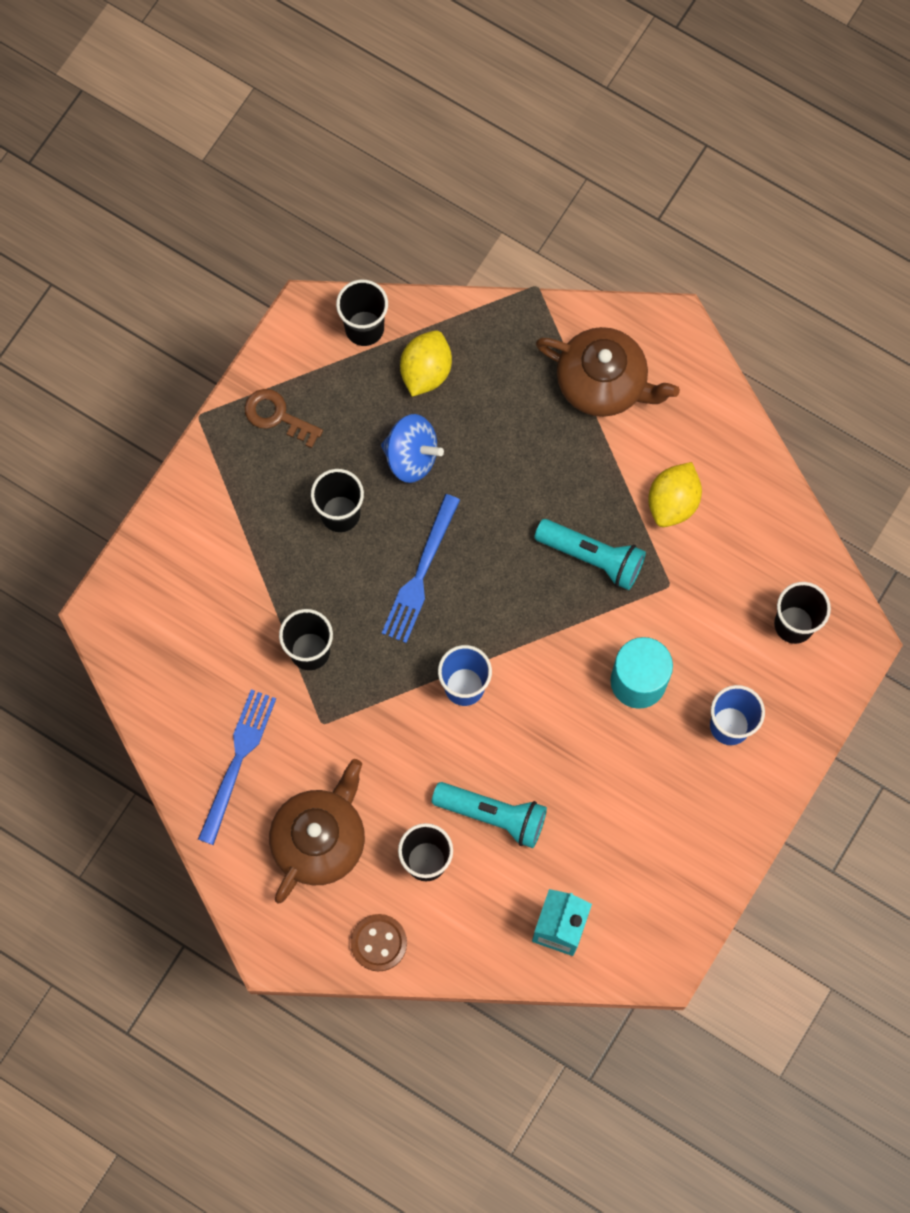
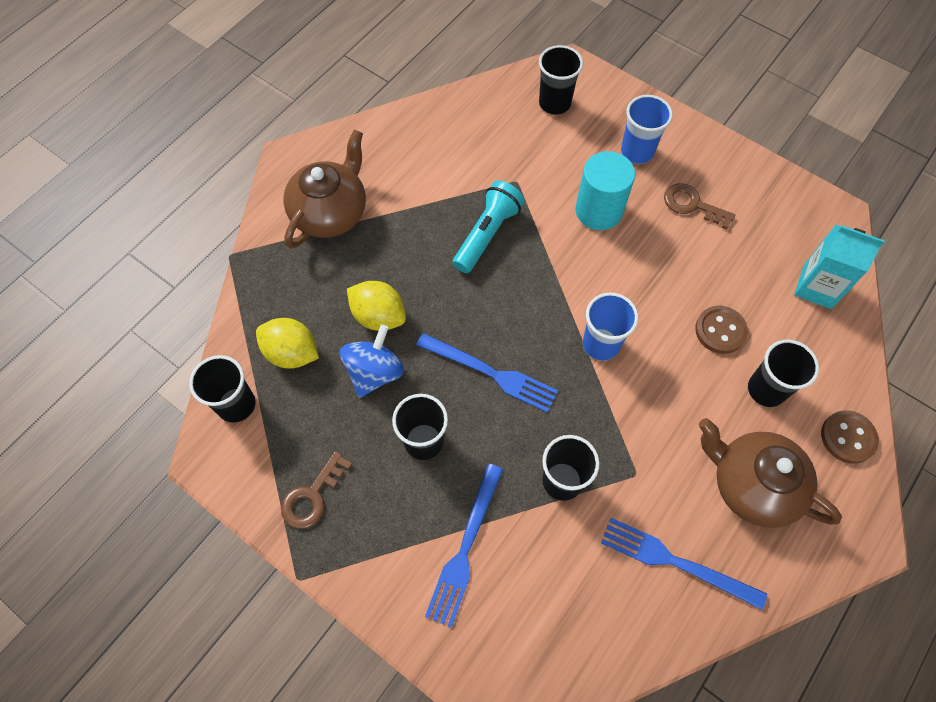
camera: 85 degrees left, 10 degrees down
turquoise flashlight [432,782,547,848] -> brown button [695,306,748,354]
yellow lemon [648,462,702,527] -> yellow lemon moved to [347,281,406,331]
none -> blue fork [425,464,503,628]
none -> brown key [664,183,735,229]

